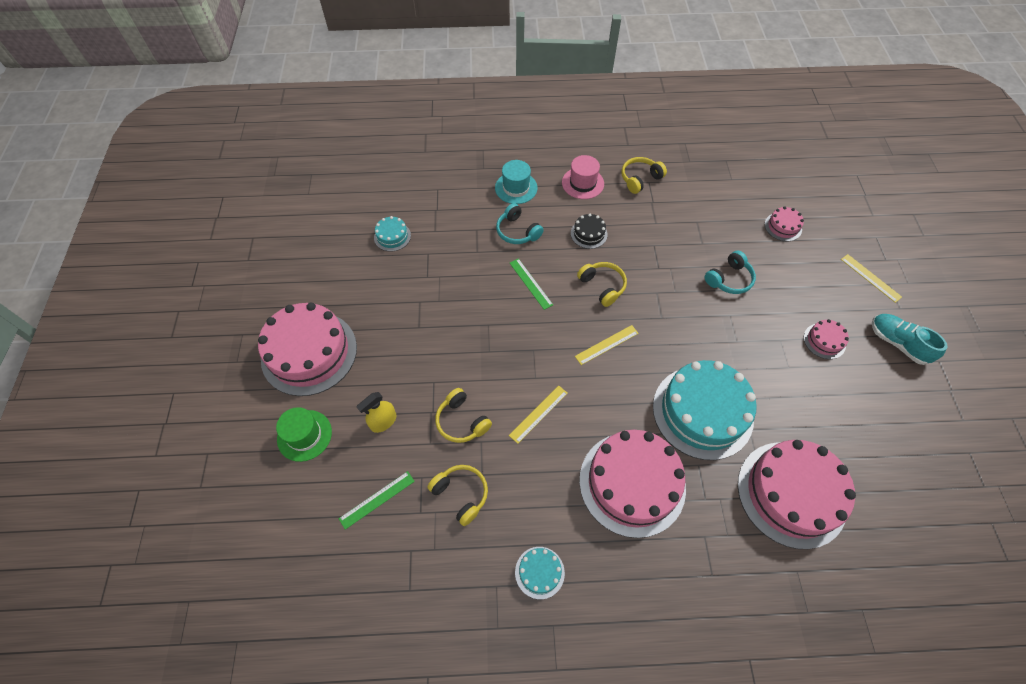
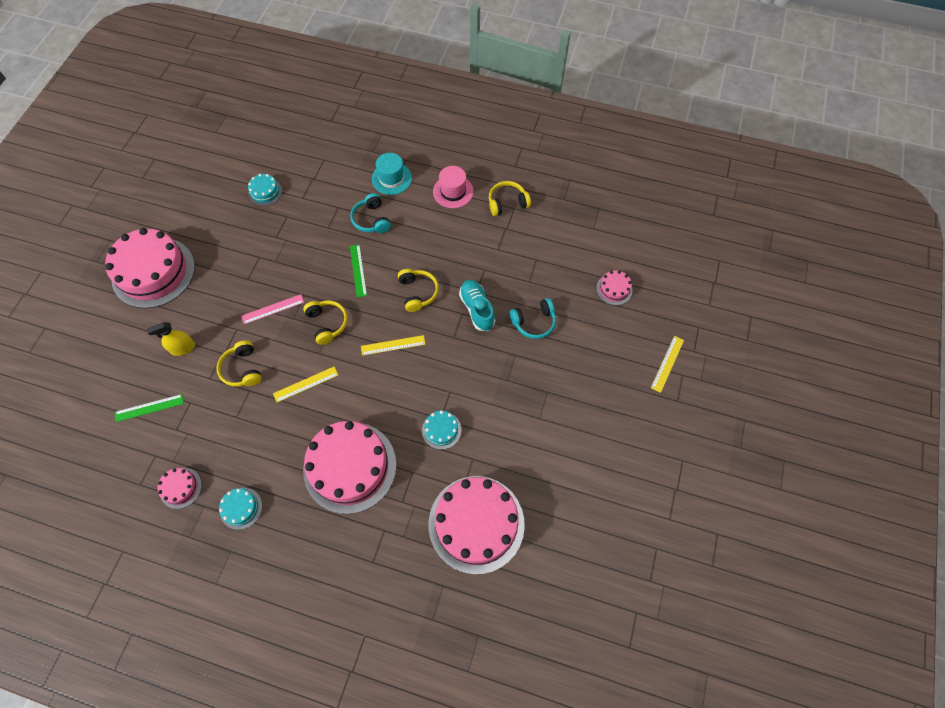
camera: 20 degrees right, 5 degrees up
green hat [276,407,332,462] -> none
yellow headphones [427,465,488,526] -> yellow headphones moved to [303,301,348,345]
black cake [571,214,607,249] -> none
turquoise cake [653,360,757,460] -> turquoise cake [422,411,461,450], size x0.44
pink cake [804,319,849,359] -> pink cake moved to [157,468,202,509]
yellow ruler [841,254,902,303] -> yellow ruler turned 45 degrees clockwise [651,336,684,393]
turquoise shoe [872,314,948,365] -> turquoise shoe moved to [459,280,495,331]
none -> pink ruler [241,294,304,324]

